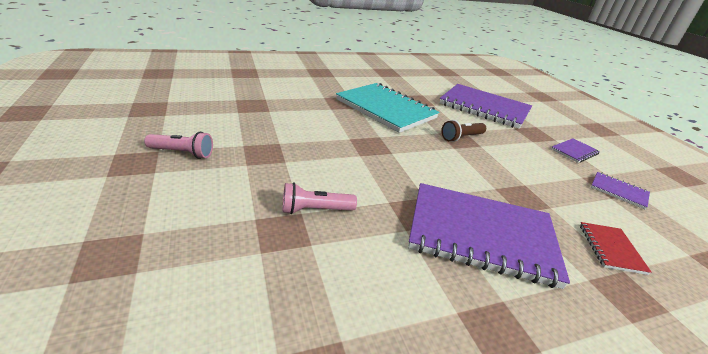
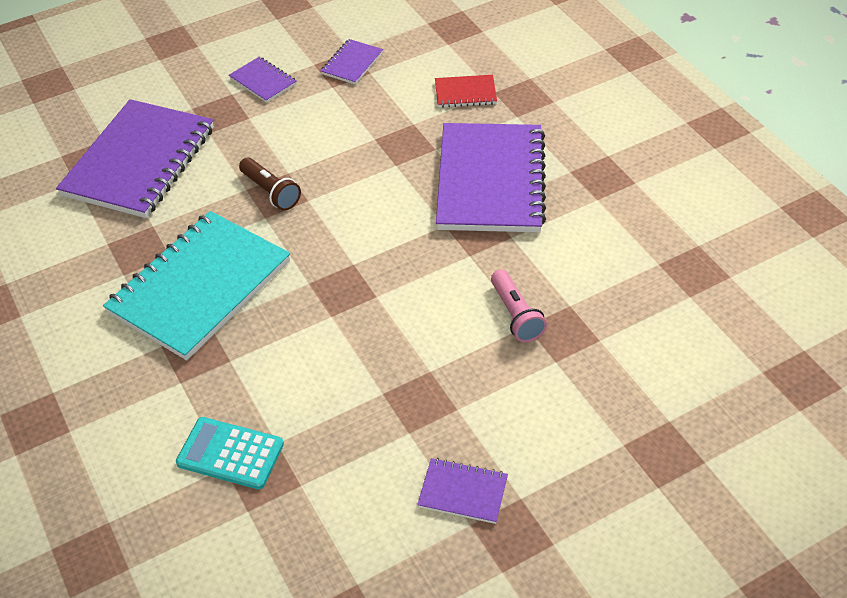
camera: 95 degrees left, 15 degrees up
pink flashlight [144,132,213,159] -> purple notebook [417,458,508,524]
none -> turquoise calculator [176,417,284,490]

